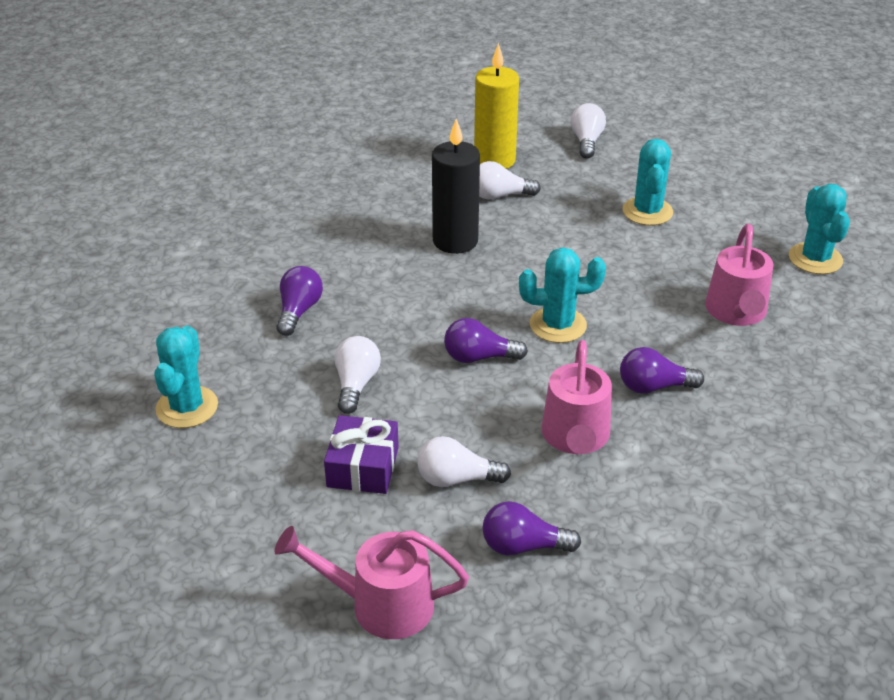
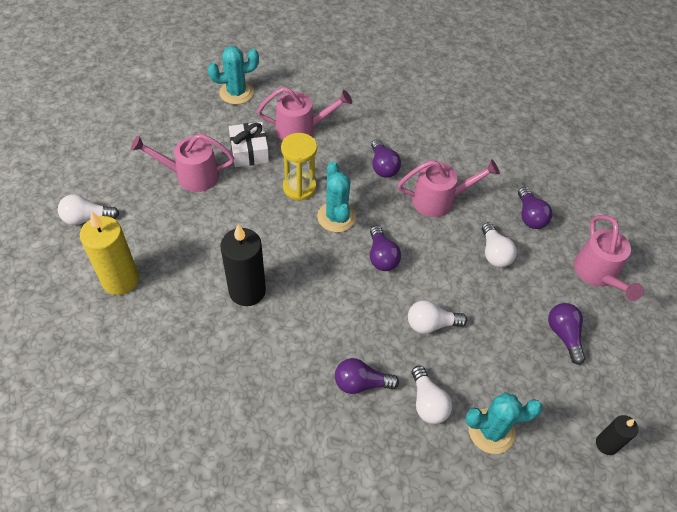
camera: 105 degrees left, 15 degrees up
purple gift [324,415,399,494] -> none
white light bulb [479,161,541,200] -> white light bulb moved to [412,366,452,424]
turquoise cactus [622,139,673,226] -> pink watering can [131,134,235,192]
none -> white gift [229,122,269,167]
none -> yellow hourglass [281,133,317,201]
none -> purple light bulb [548,303,586,365]
none -> black candle [596,415,638,455]

